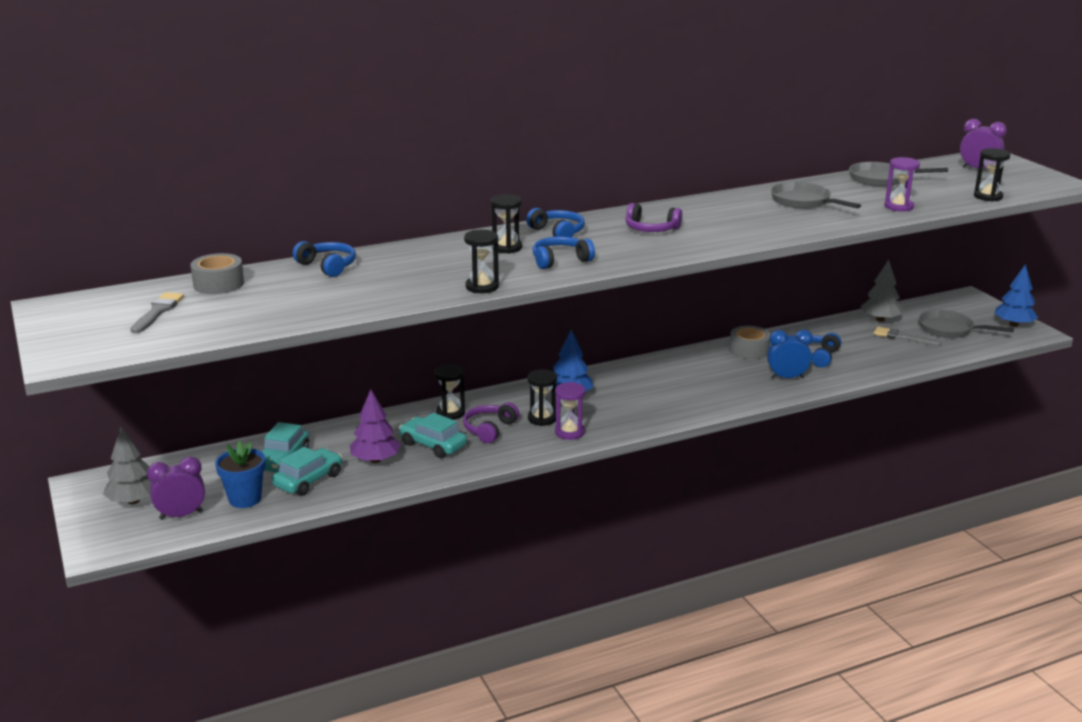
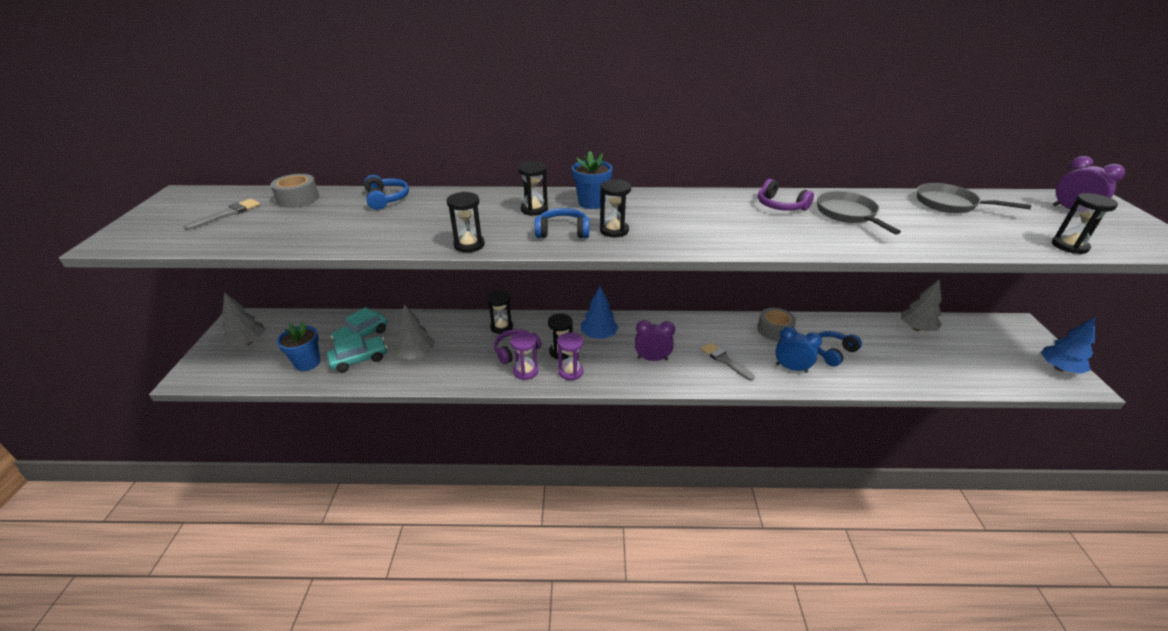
camera: 25 degrees right, 10 degrees up
purple clock [147,457,205,520] -> purple clock moved to [635,320,675,361]
purple tree [350,389,401,463] -> grey tree [394,304,435,360]
turquoise car [399,413,467,458] -> none
blue headphones [526,208,585,238] -> blue flower pot [572,151,612,209]
purple headphones [625,203,682,232] -> purple headphones moved to [758,179,814,211]
grey brush [874,327,942,346] -> grey brush moved to [701,342,755,381]
purple hourglass [885,157,920,212] -> purple hourglass moved to [510,332,538,380]
grey pan [919,310,1014,338] -> none
none -> black hourglass [600,179,631,237]

